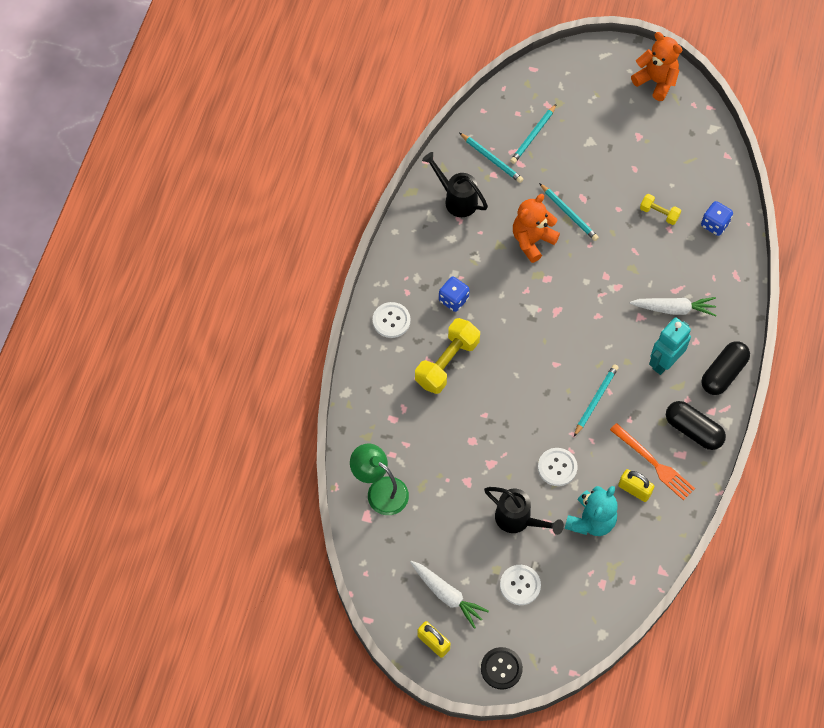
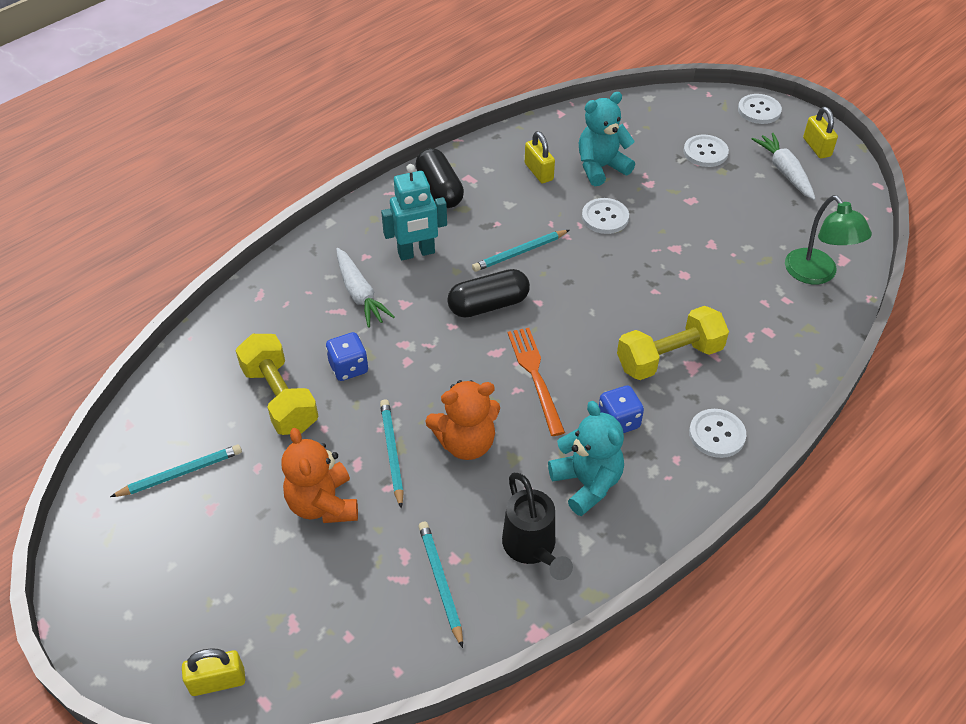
camera: 150 degrees left, 15 degrees down
black button [481,647,523,690] -> white button [738,94,782,124]
black watering can [484,487,564,535] -> none
turquoise pencil [510,104,557,164] -> turquoise pencil moved to [110,444,242,497]
orange fork [610,423,695,500] -> orange fork moved to [508,328,565,436]
white carrot [630,297,717,316] -> white carrot turned 150 degrees counterclockwise [336,248,395,328]
orange teddy bear [631,32,682,101] -> orange teddy bear moved to [281,428,358,523]
yellow dumbbell [640,194,681,225] -> yellow dumbbell [236,334,318,435], size x1.88
blue dice [701,201,733,236] -> blue dice moved to [326,332,368,381]
black capsule [701,341,750,395] -> black capsule moved to [447,269,530,318]
none -> yellow padlock [182,648,245,696]
none -> turquoise teddy bear [548,401,624,516]

